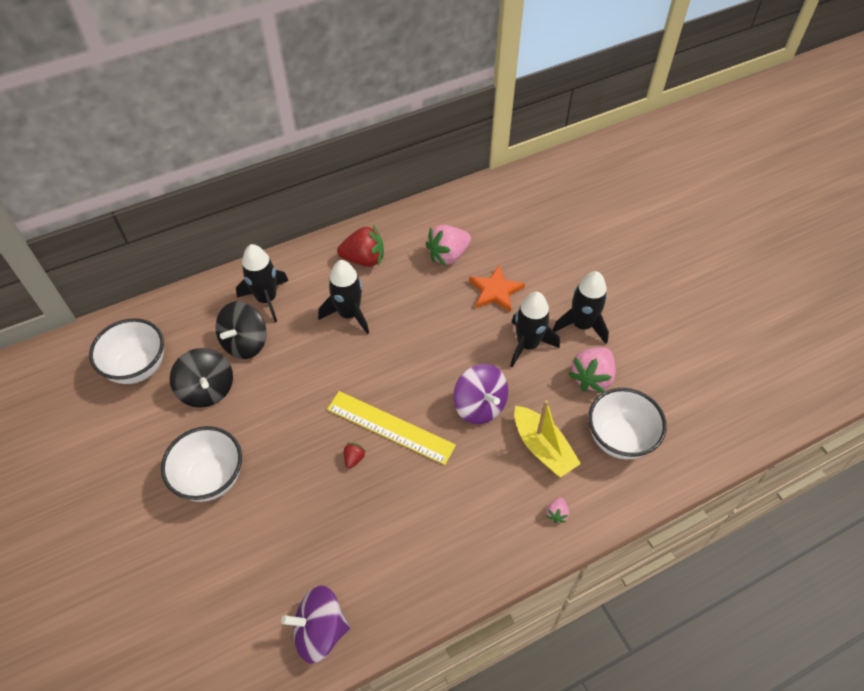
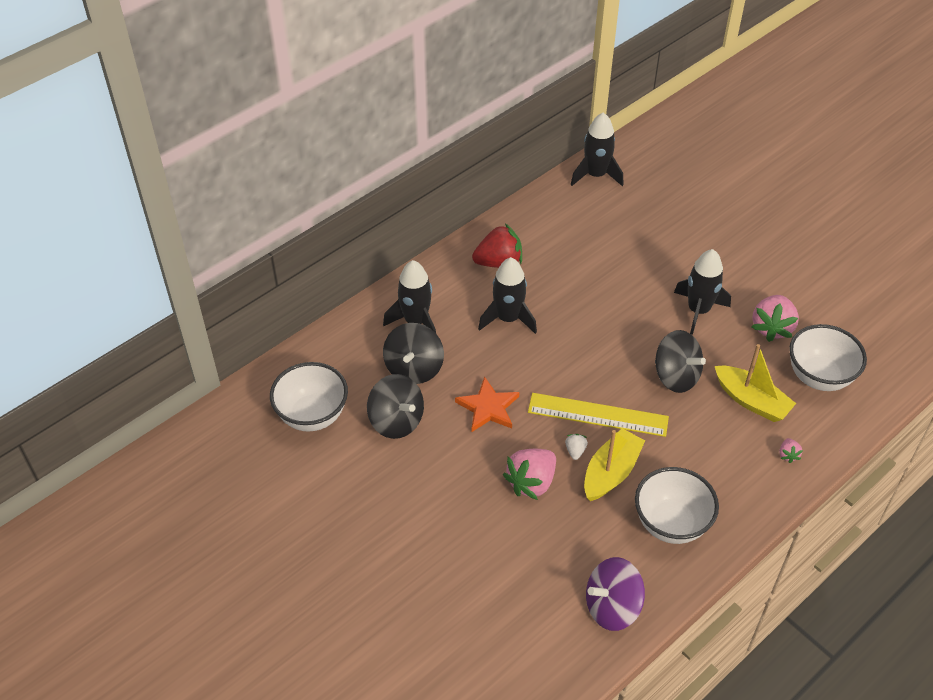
camera: 15 degrees left, 5 degrees down
white bowl [161,426,242,502] -> white bowl moved to [635,467,719,544]
red strawberry [344,443,366,469] -> white strawberry [565,434,588,460]
pink strawberry [426,225,471,266] -> pink strawberry moved to [503,449,556,500]
purple spinning top [453,364,508,424] -> black spinning top [655,330,706,393]
orange star [469,265,525,312] -> orange star moved to [455,377,520,432]
black rocket [553,271,609,344] -> black rocket moved to [571,112,623,186]
none -> yellow boat [584,428,645,501]

